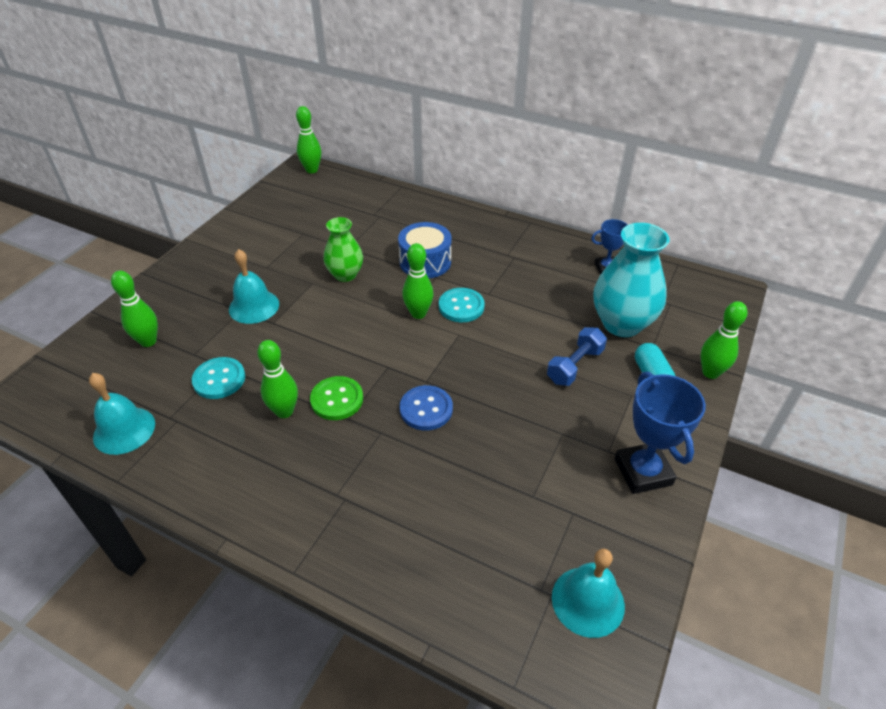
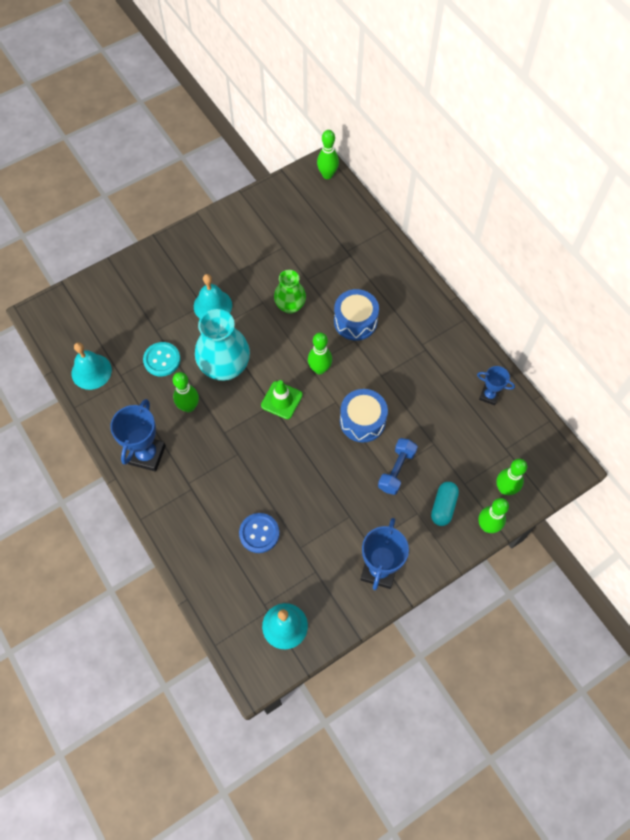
camera: 30 degrees right, 20 degrees up
green bowling pin [111,271,158,347] -> green bowling pin moved to [496,459,527,495]
green button [310,376,363,420] -> none
blue button [400,385,453,430] -> blue button moved to [239,513,279,553]
turquoise button [439,288,485,322] -> none
blue dumbbell [547,327,607,386] -> blue dumbbell turned 45 degrees counterclockwise [378,438,418,495]
turquoise vase [593,223,669,337] -> turquoise vase moved to [195,309,250,381]
none -> blue trophy [110,399,166,472]
none -> green traffic cone [261,380,303,419]
none -> blue drum [340,389,388,442]

